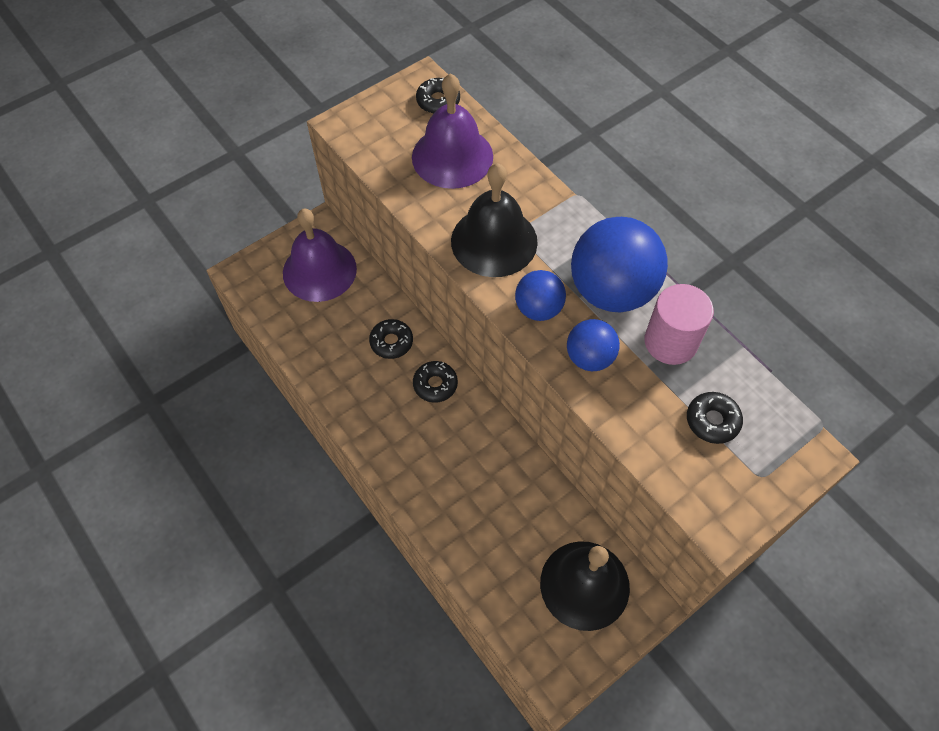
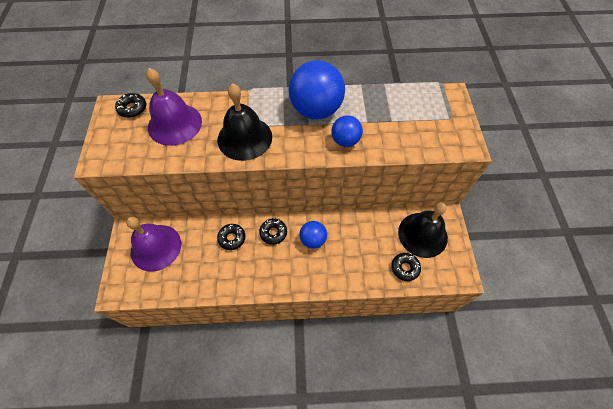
camera: 55 degrees left, 0 degrees up
blue ball [515,270,566,321] -> blue ball moved to [299,221,327,249]
pink cylinder [644,284,714,365] -> none
black donut [687,392,743,444] -> black donut moved to [391,253,421,281]

